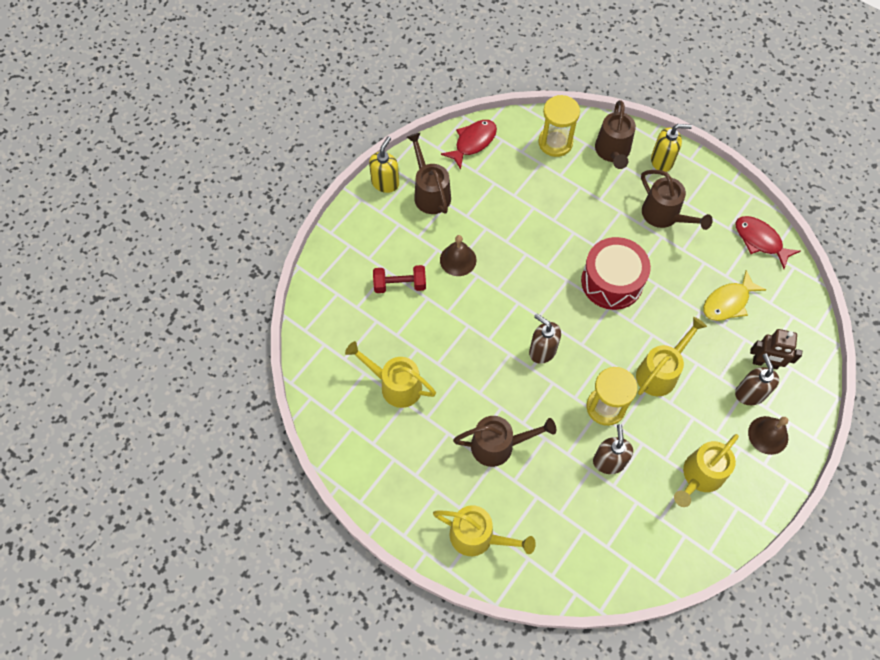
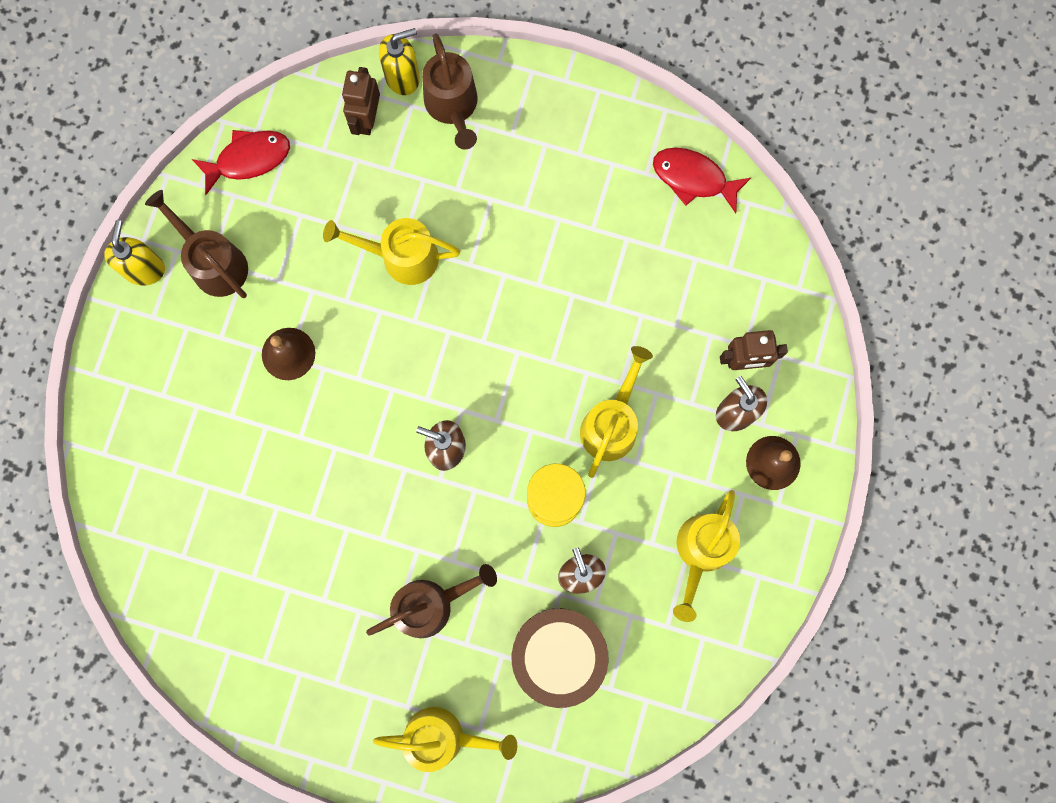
camera: 20 degrees left, 15 degrees up
yellow watering can [345,341,436,408] -> yellow watering can moved to [323,218,460,285]
red dumbbell [373,265,426,293] -> none
red fish [441,120,497,169] -> red fish turned 45 degrees clockwise [192,130,290,195]
yellow hourglass [538,95,580,157] -> brown robot [342,67,380,135]
red drum [581,237,651,310] -> none
brown watering can [641,170,713,230] -> none
yellow soap dispenser [651,124,692,172] -> yellow soap dispenser moved to [379,28,420,95]
yellow fish [703,270,766,321] -> none
none -> brown drum [512,608,609,708]

